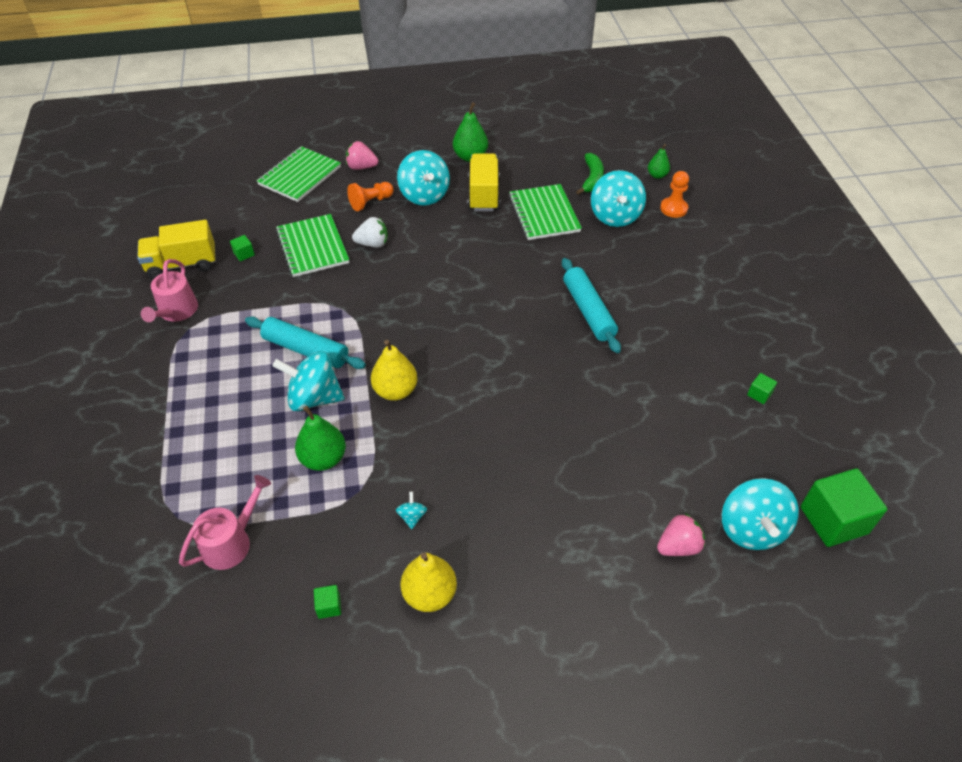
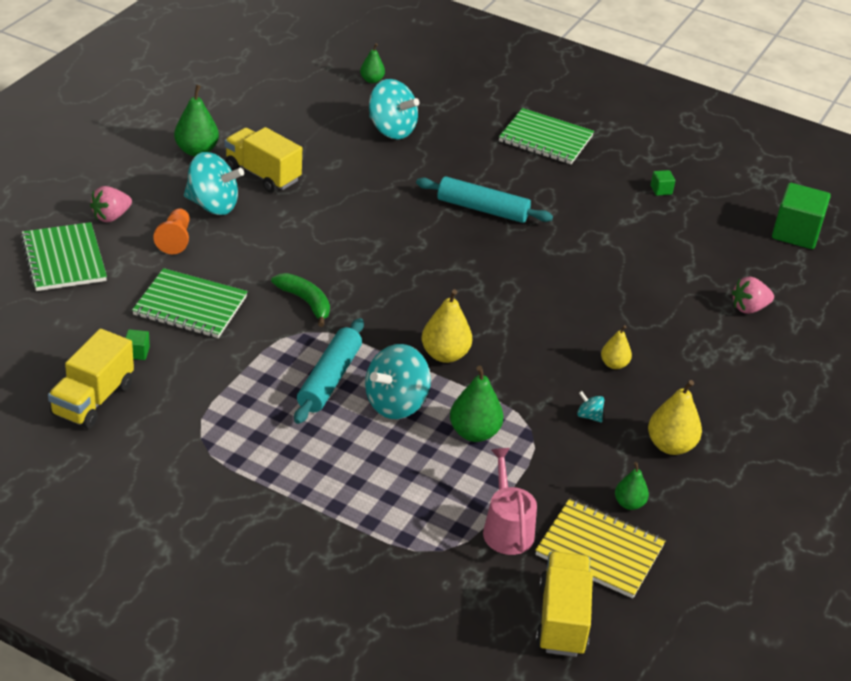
camera: 55 degrees left, 10 degrees down
pink watering can [141,259,198,322] -> none
turquoise rolling pin [245,316,366,369] -> turquoise rolling pin turned 45 degrees counterclockwise [294,318,364,424]
green cube [314,585,341,619] -> green pear [615,462,649,510]
white strawberry [352,217,388,248] -> none
green notebook [509,184,582,240] -> green notebook moved to [499,108,594,164]
green banana [576,153,604,195] -> green banana moved to [271,273,330,327]
pink strawberry [657,513,705,556] -> pink strawberry turned 120 degrees counterclockwise [732,277,774,314]
orange pawn [660,171,689,218] -> none
turquoise spinning top [722,478,799,550] -> none
none -> yellow notebook [535,498,666,598]
none -> yellow truck [535,551,593,657]
none -> yellow pear [601,325,632,369]

